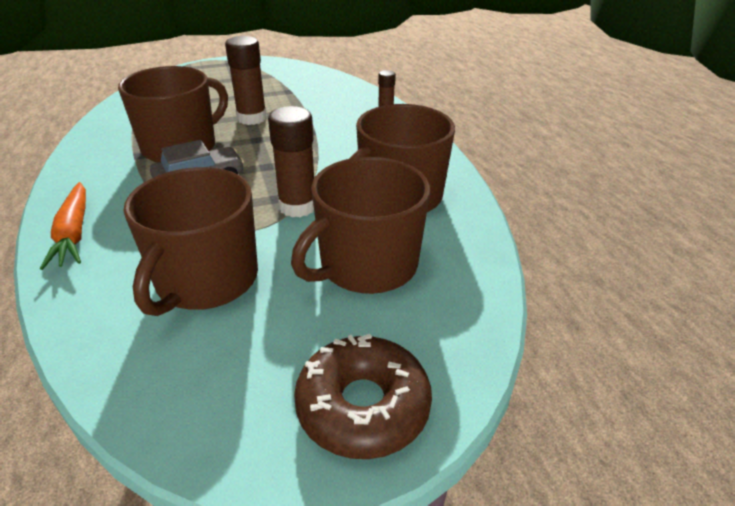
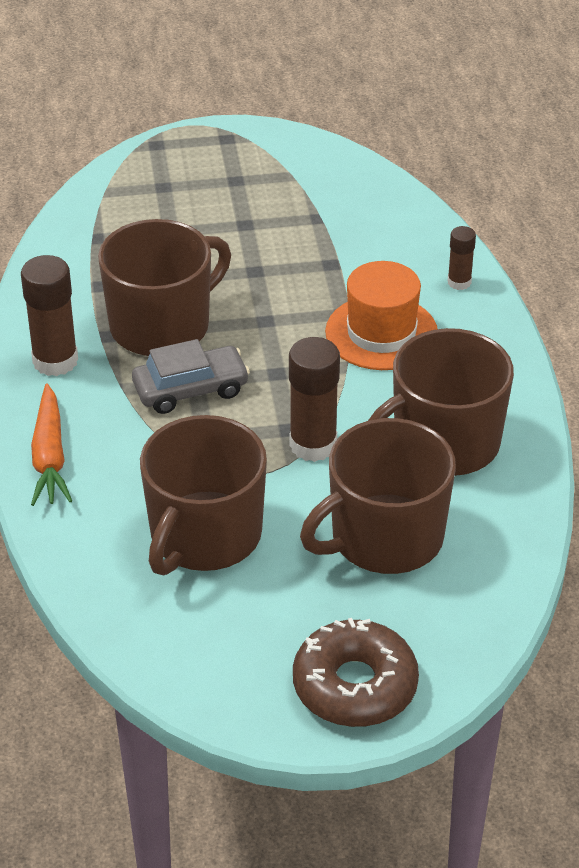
camera: 10 degrees right, 5 degrees up
brown glue stick [225,36,267,125] -> brown glue stick moved to [21,255,78,376]
none -> orange hat [325,261,438,370]

